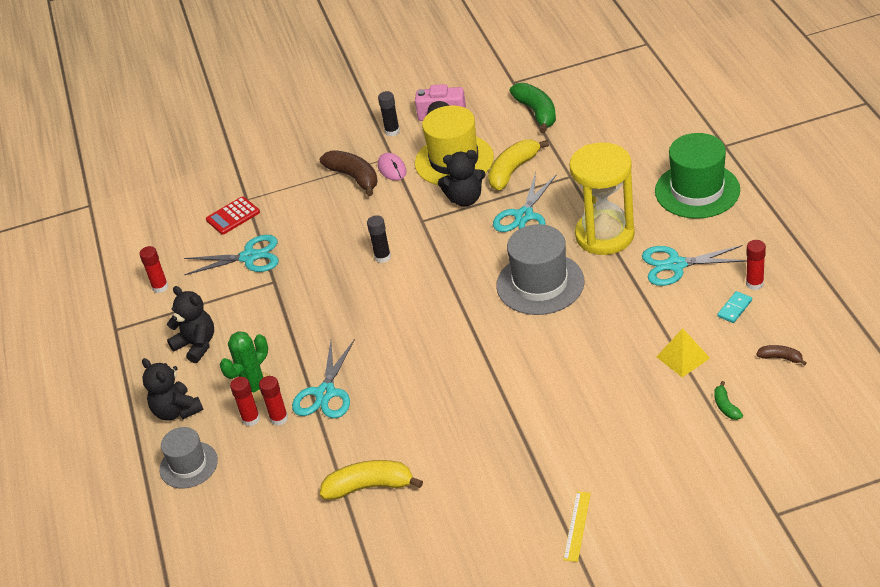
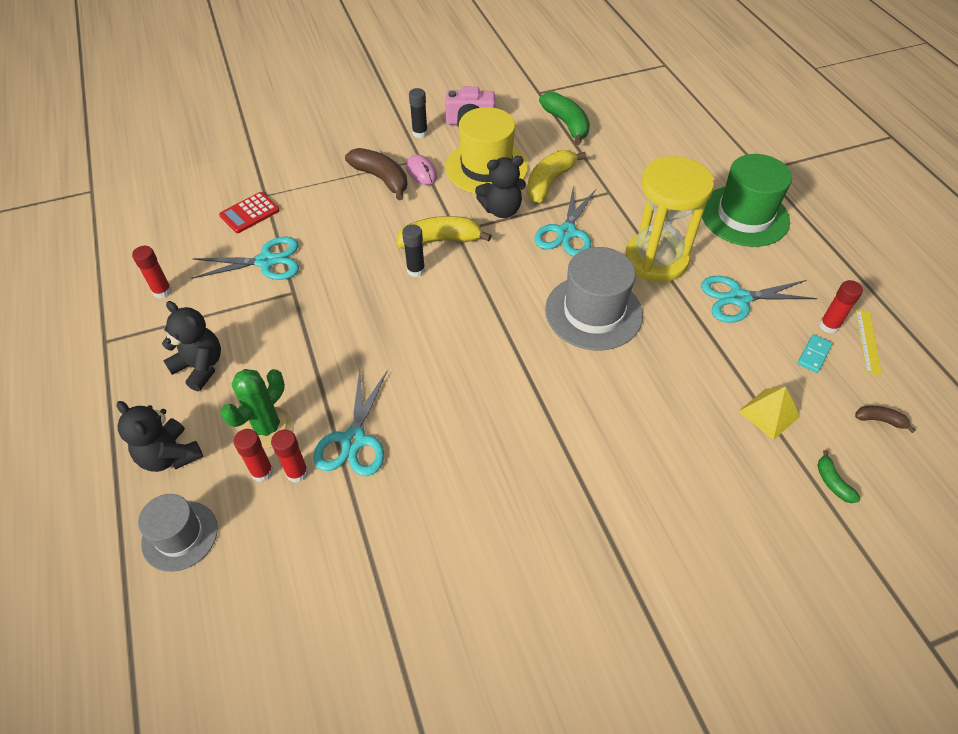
camera: 10 degrees left, 10 degrees up
yellow banana [320,460,423,500] -> yellow banana moved to [396,216,492,249]
yellow ruler [563,491,591,562] -> yellow ruler moved to [856,309,882,375]

